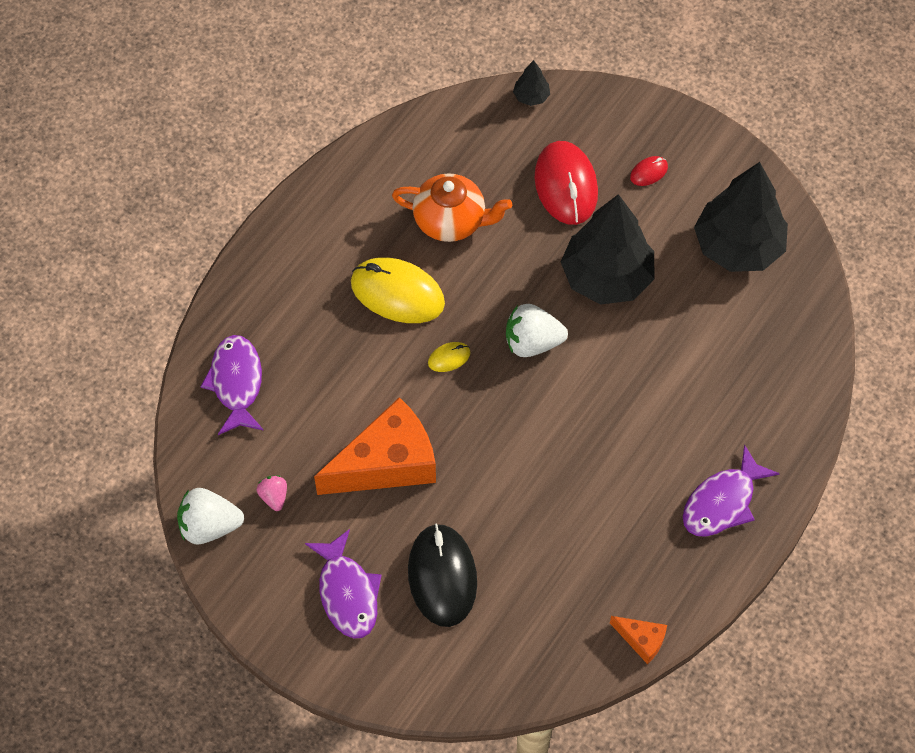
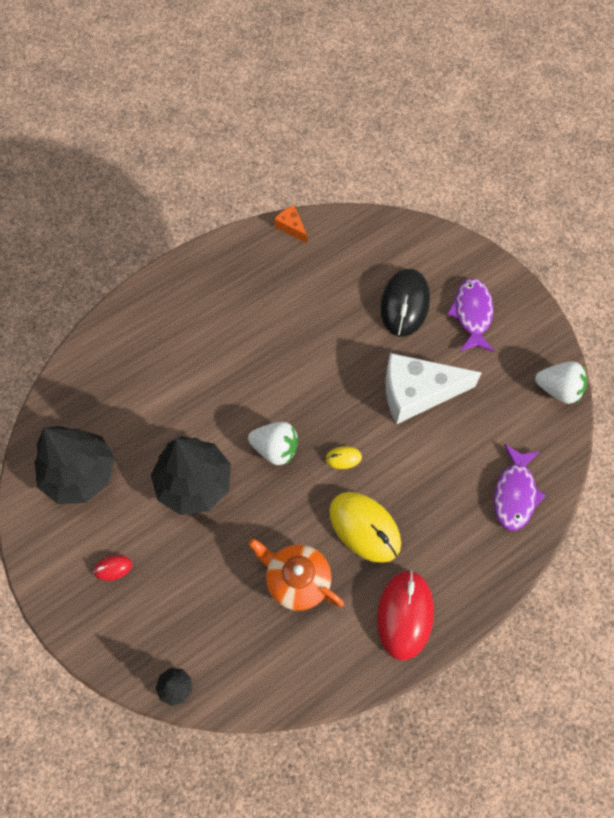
camera: 160 degrees left, 5 degrees up
pink strawberry [257,475,287,511] -> none
orange cheese [314,397,436,495] -> white cheese [386,353,481,424]
red mouse [535,141,598,225] -> red mouse moved to [377,570,434,660]
purple fish [683,445,780,537] -> none

